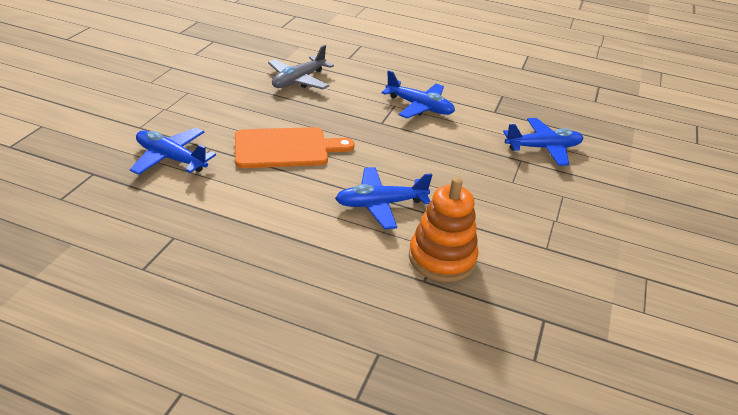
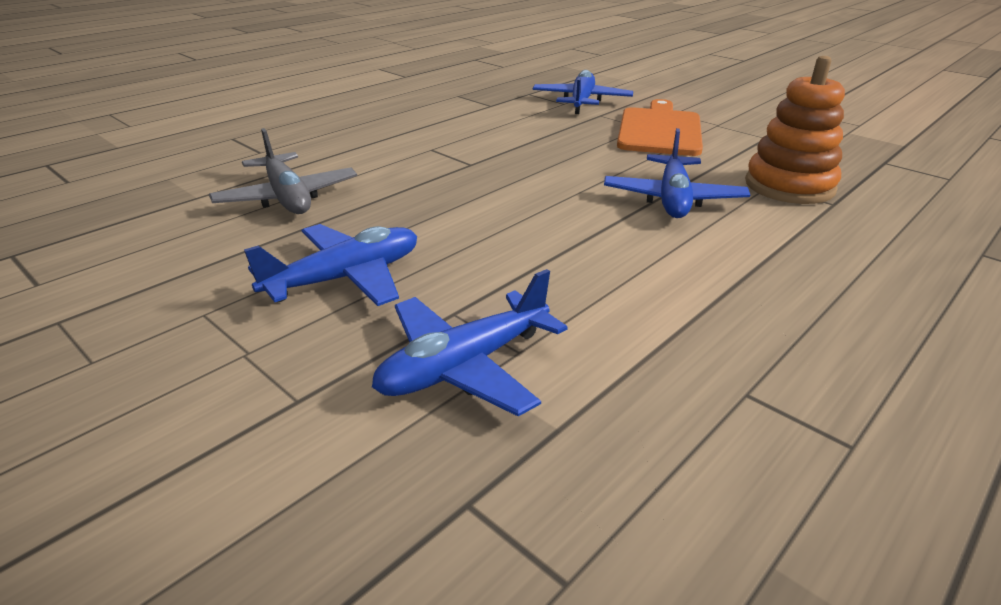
camera: 65 degrees left, 5 degrees down
orange cutting board [235,127,355,168] -> orange cutting board moved to [617,99,703,156]
blue plane [381,70,455,119] -> blue plane moved to [244,224,417,306]

